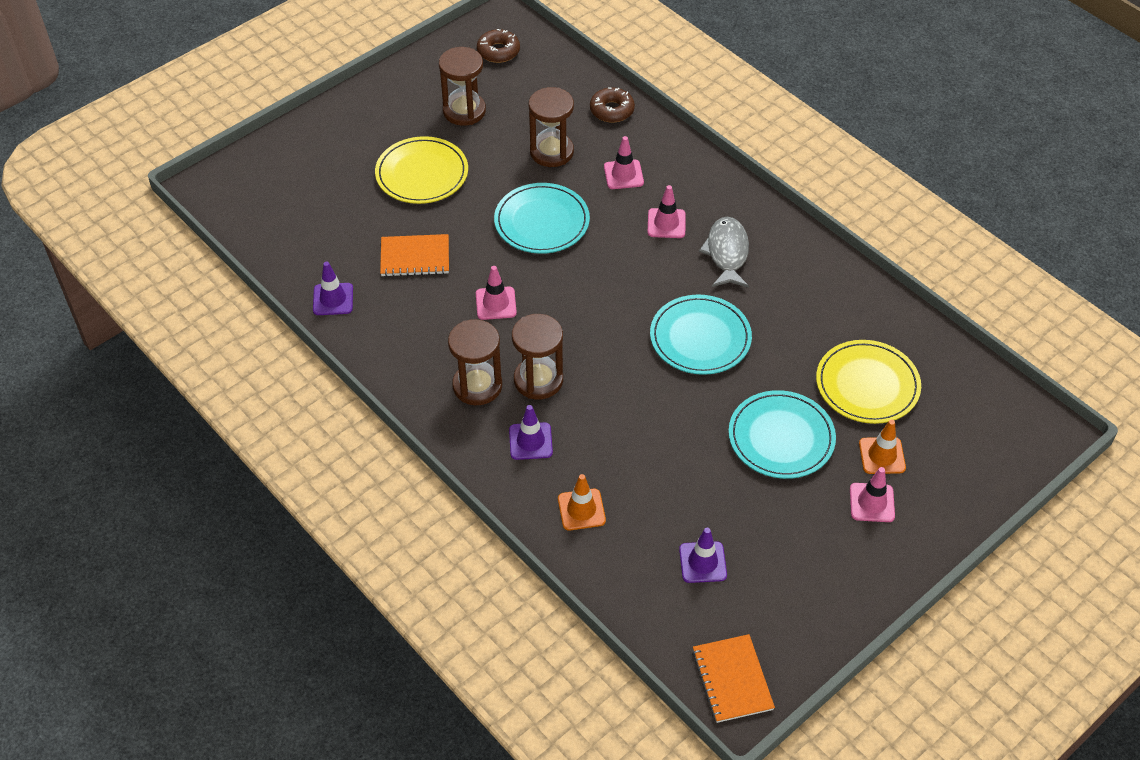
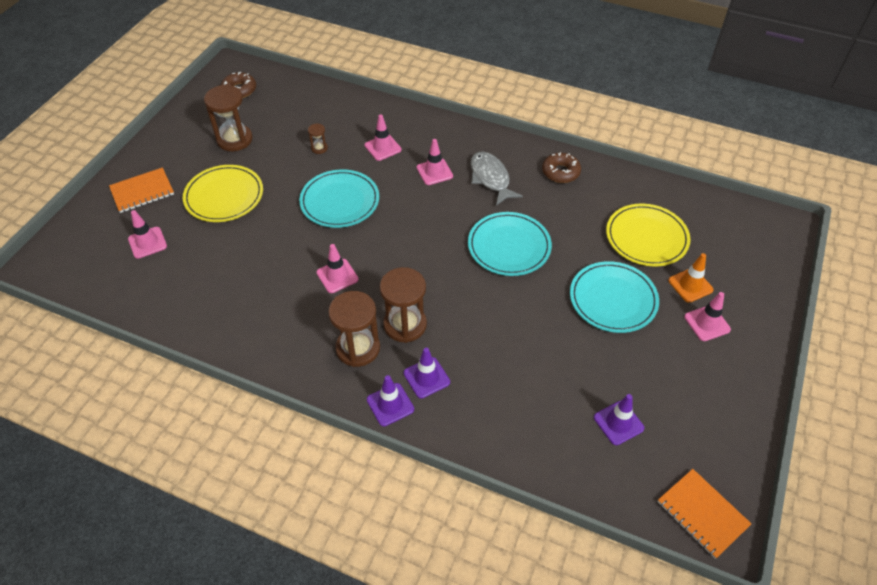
camera: 25 degrees left, 0 degrees up
purple traffic cone [313,262,353,315] -> purple traffic cone moved to [367,375,414,426]
orange notebook [380,234,449,277] -> orange notebook moved to [109,167,174,213]
brown hourglass [529,87,574,167] -> brown hourglass [308,123,328,154], size x0.46
orange traffic cone [558,474,606,531] -> none
brown donut [590,87,635,123] -> brown donut moved to [542,152,581,183]
none -> pink traffic cone [128,210,167,259]

